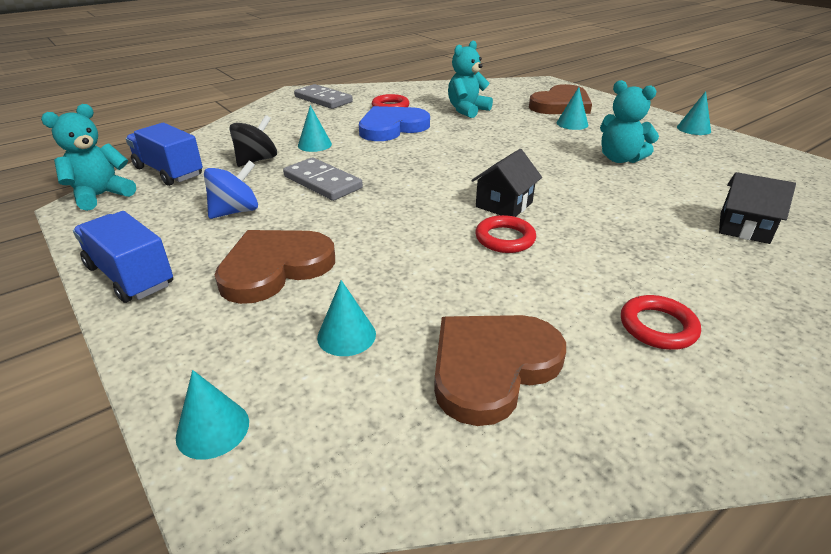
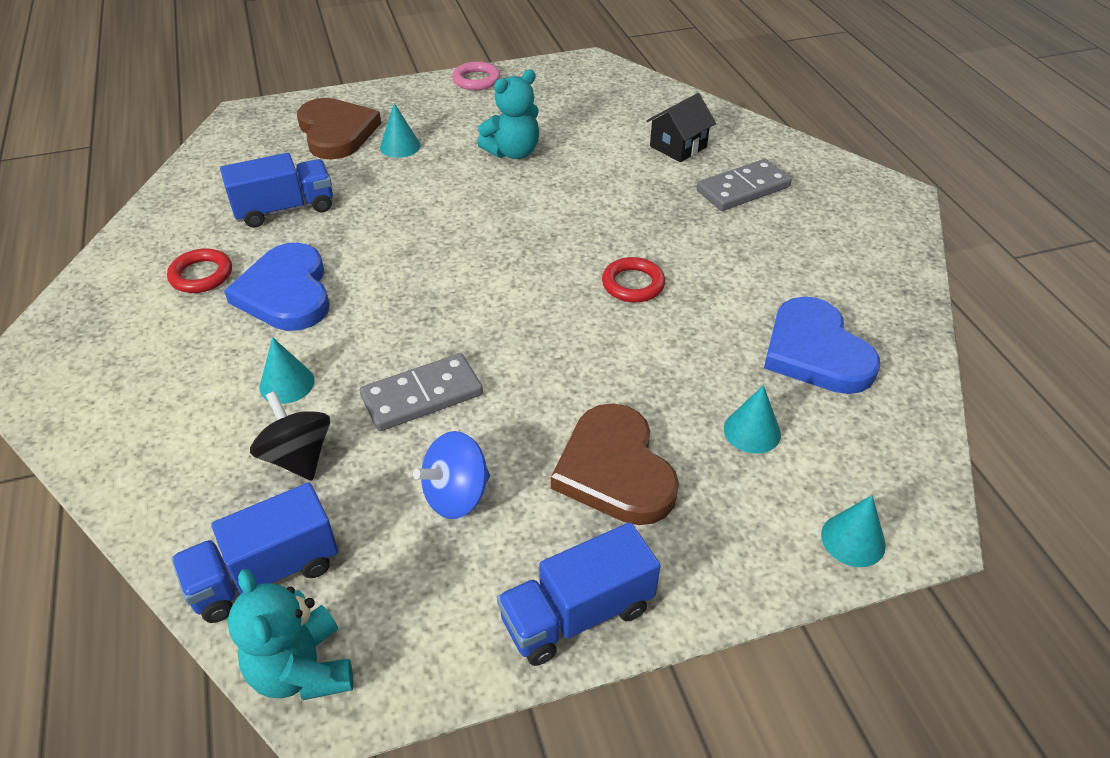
camera: 70 degrees left, 10 degrees up
blue spinning top [204,160,258,219] -> blue spinning top turned 105 degrees counterclockwise [413,431,490,519]
grey domino [294,84,353,109] -> grey domino moved to [696,159,792,211]
brown heart [434,315,566,426] -> blue heart [764,296,880,394]
turquoise teddy bear [448,41,493,118] -> blue truck [220,153,333,228]
black house [471,149,542,217] -> none
red ring [621,295,701,350] -> none
turquoise cone [677,91,711,135] -> pink ring [452,61,500,90]

